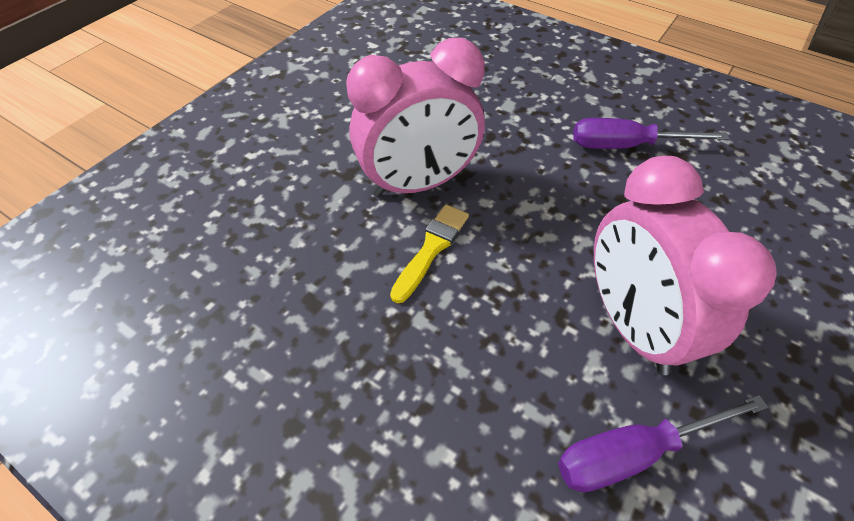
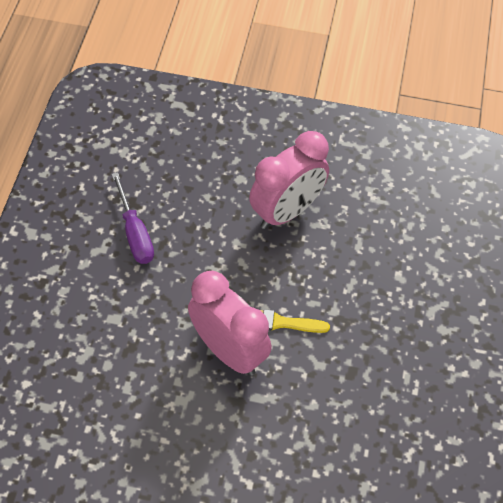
camera: 115 degrees left, 5 degrees up
purple screwdriver [558,395,768,492] -> none

